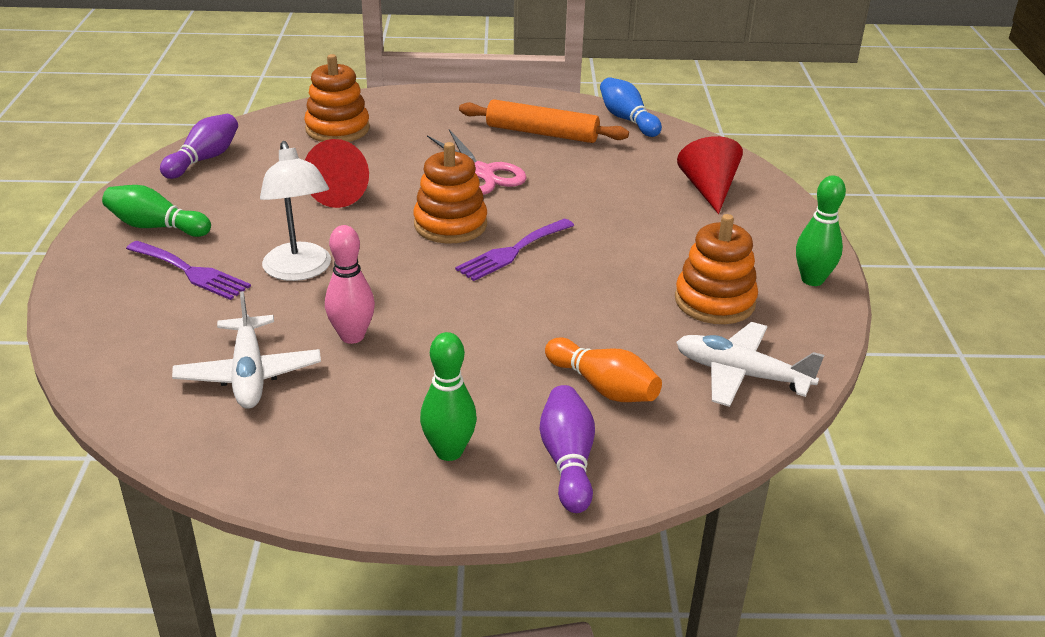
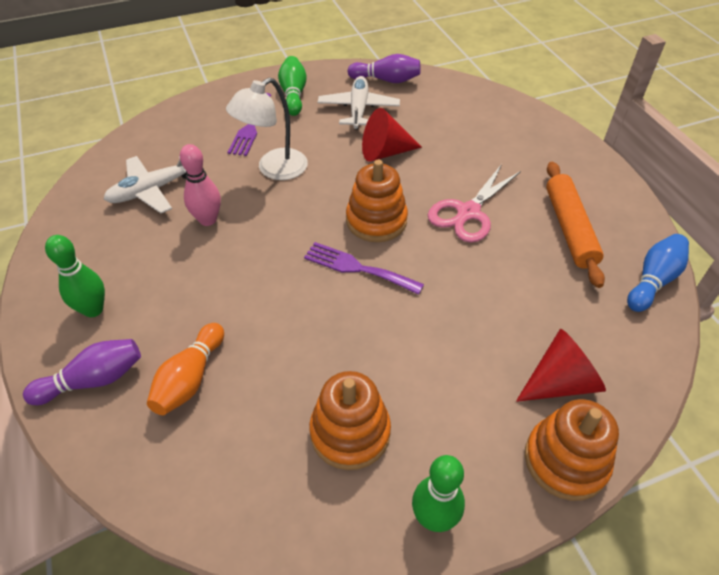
camera: 70 degrees right, 15 degrees up
orange stacking toy [304,54,370,142] -> orange stacking toy moved to [525,399,619,501]
white plane [676,322,824,407] -> white plane moved to [318,76,400,130]

